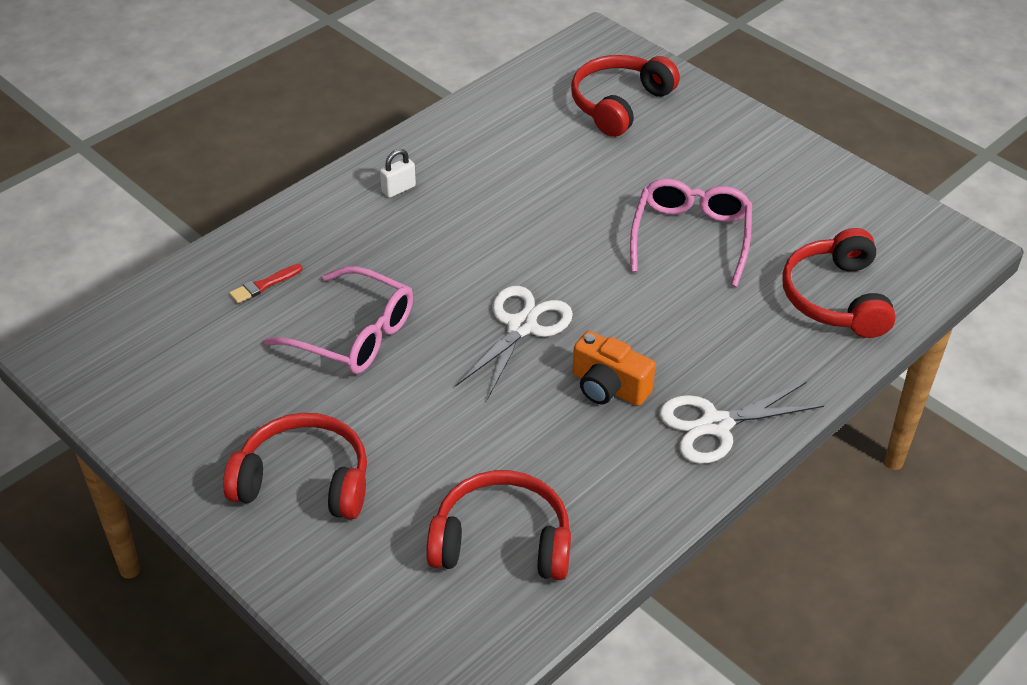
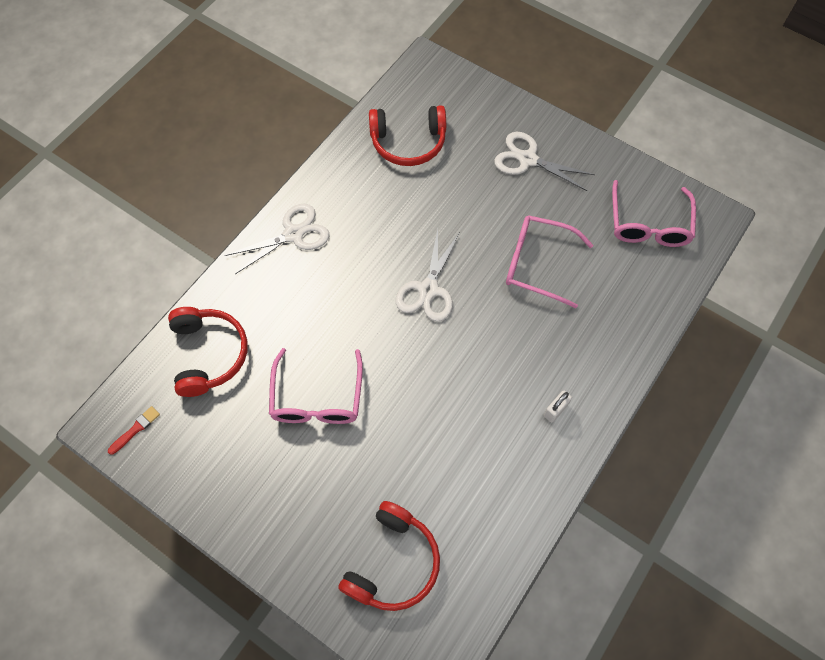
camera: 170 degrees right, 20 degrees up
red headphones [223,413,367,519] -> white scissors [494,132,595,191]
red brush [229,264,302,303] -> red brush moved to [108,406,160,455]
orange camera [573,331,656,406] -> none
none -> pink glasses [612,180,696,247]

